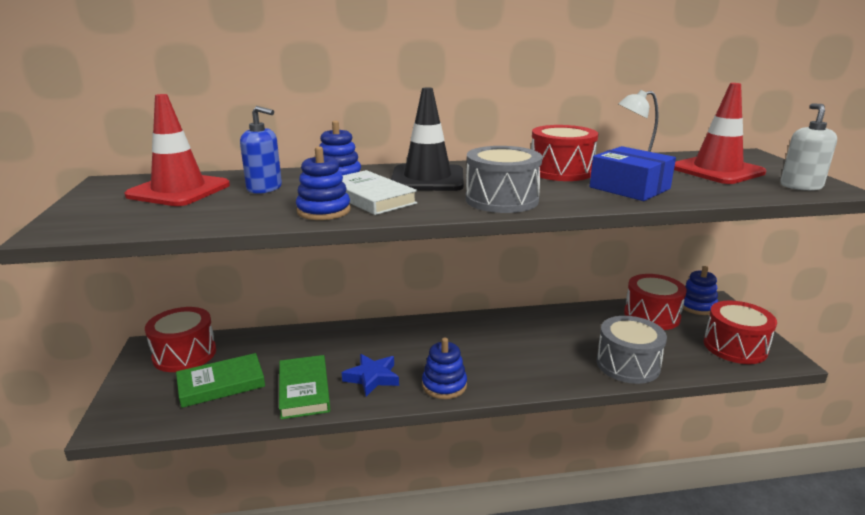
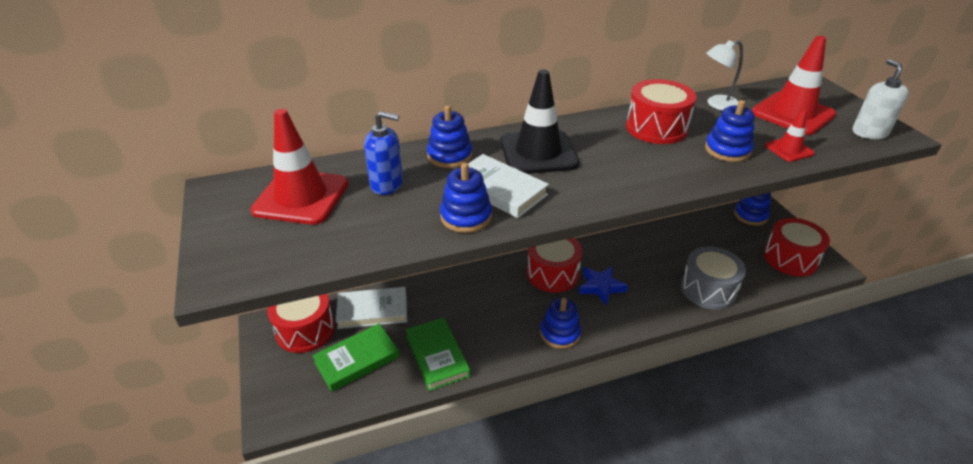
camera: 10 degrees left, 15 degrees up
blue star [342,354,399,396] -> blue star moved to [579,266,628,305]
grey drum [466,146,542,213] -> none
blue box [590,146,676,201] -> blue stacking toy [705,100,755,162]
red drum [624,274,687,330] -> red drum moved to [527,238,582,292]
none -> white book [336,287,407,329]
none -> red traffic cone [765,109,815,162]

